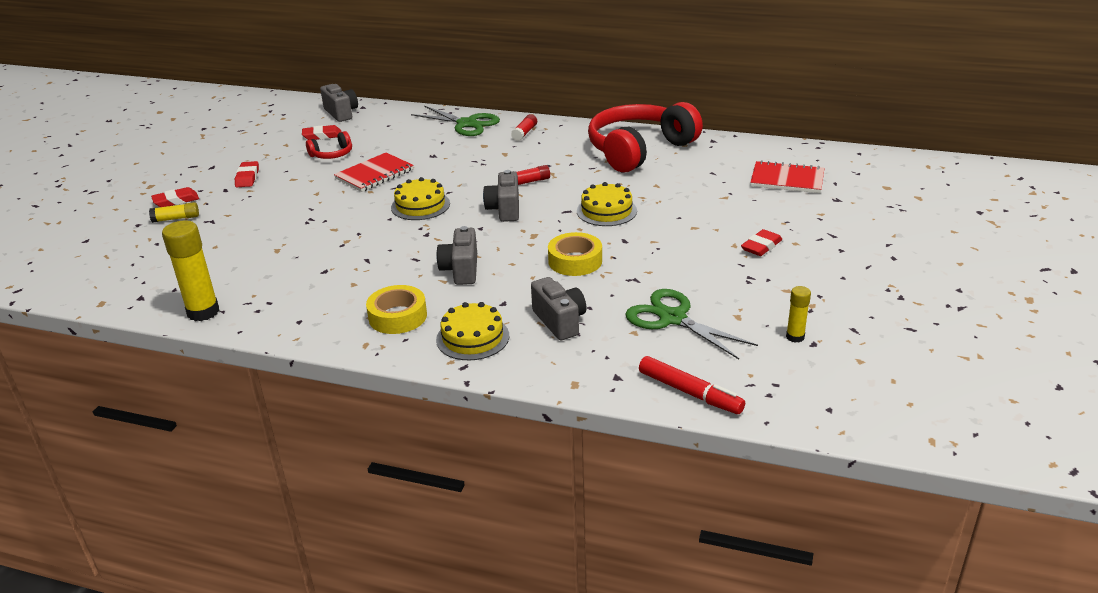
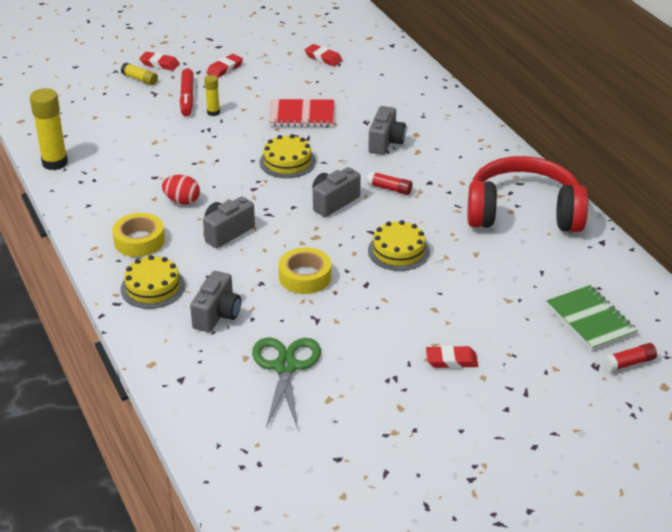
camera: 45 degrees right, 5 degrees up
red headphones [306,131,352,159] -> none
grey camera [320,84,358,122] -> grey camera moved to [368,106,406,155]
green scissors [411,106,500,136] -> none
red glue stick [511,114,537,141] -> red glue stick moved to [603,343,657,372]
red marker [639,356,745,414] -> red marker moved to [180,68,194,116]
red notebook [750,160,824,193] -> green notebook [546,285,637,351]
yellow glue stick [786,286,811,343] -> yellow glue stick moved to [204,75,220,116]
none -> red egg [162,175,200,205]

